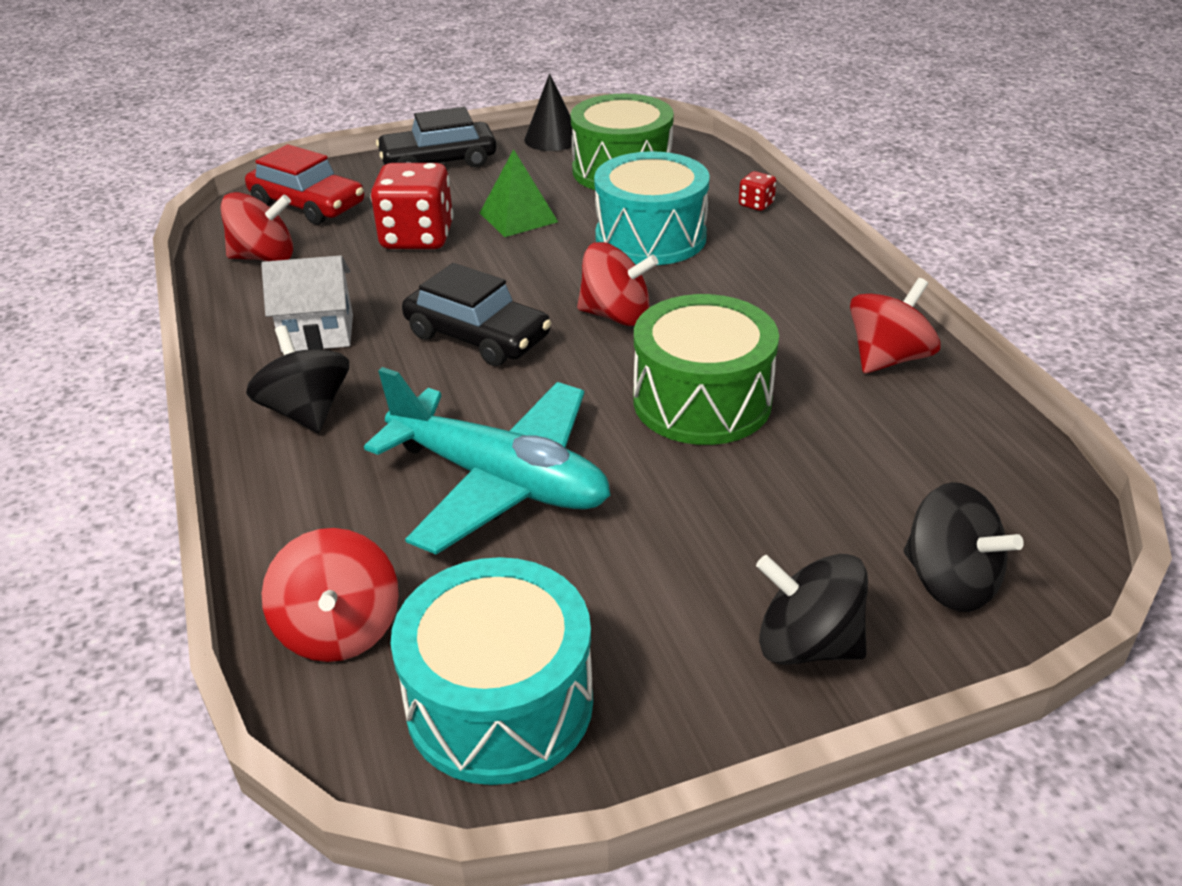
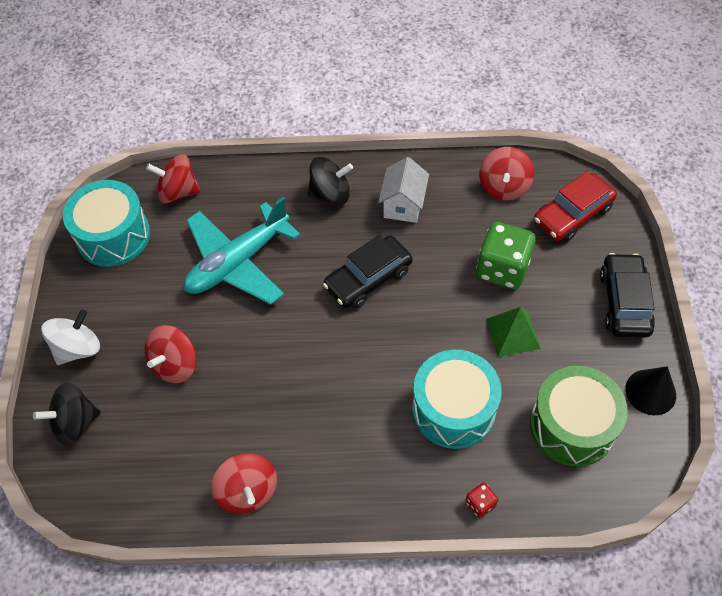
camera: 110 degrees right, 20 degrees up
red dice [370,163,454,249] -> green dice [476,222,536,289]
red spinning top [577,242,658,326] -> red spinning top moved to [145,325,197,383]
green drum [633,294,779,445] -> none
black spinning top [756,554,868,665] -> white spinning top [41,309,100,365]

